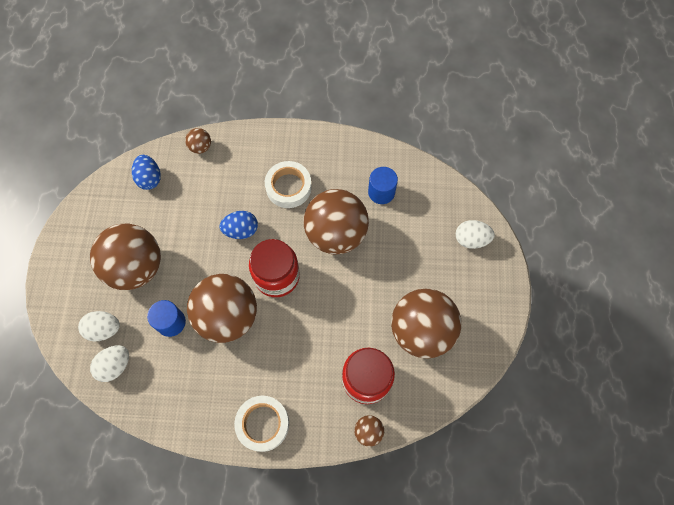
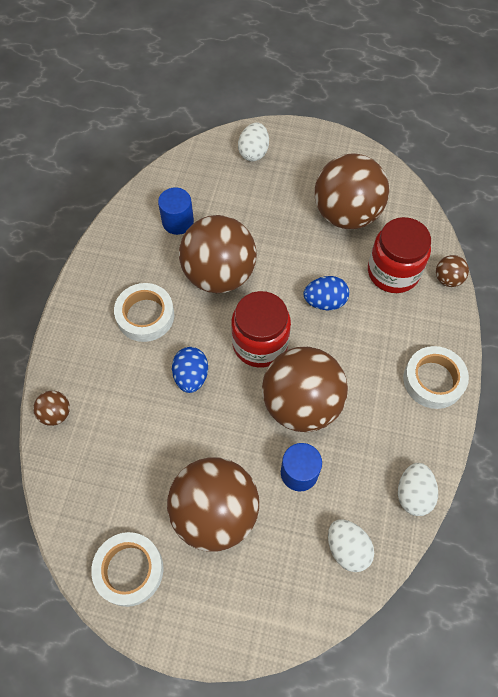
camera: 80 degrees left, 5 degrees down
white egg [78,311,120,342] -> white egg moved to [398,463,438,516]
blue egg [132,155,161,190] -> blue egg moved to [304,276,349,310]
none -> white tape [91,532,164,607]

